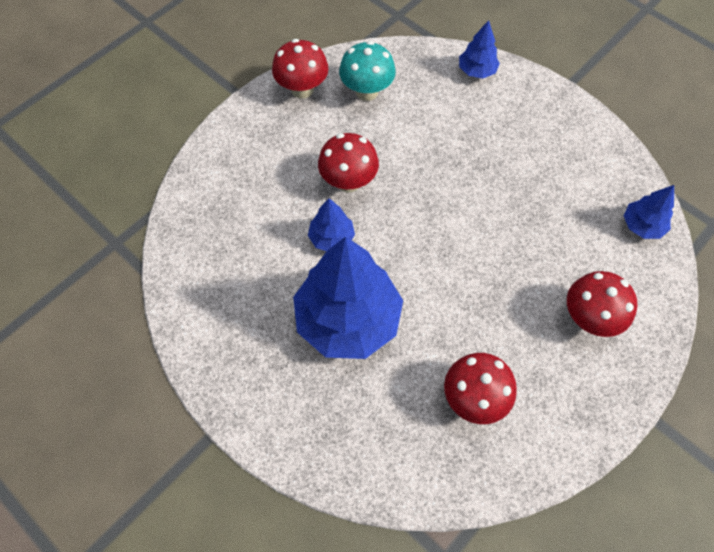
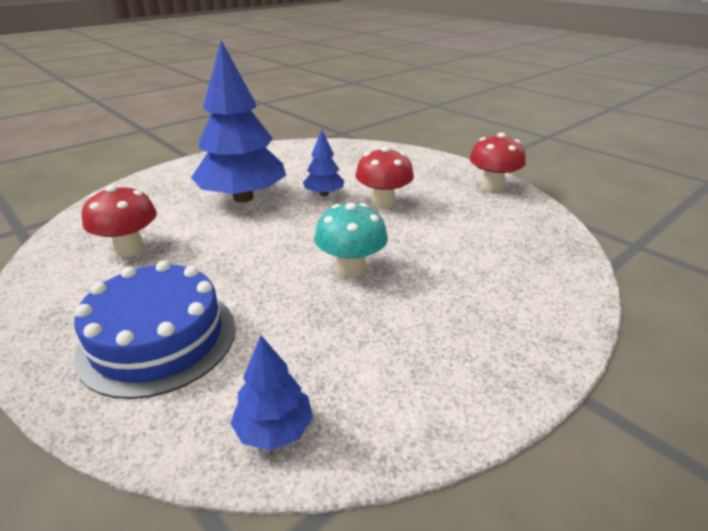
camera: 95 degrees right, 30 degrees down
turquoise mushroom [339,41,396,101] -> turquoise mushroom moved to [314,203,388,278]
blue tree [459,20,500,79] -> none
red mushroom [567,271,637,337] -> blue cake [74,260,236,399]

